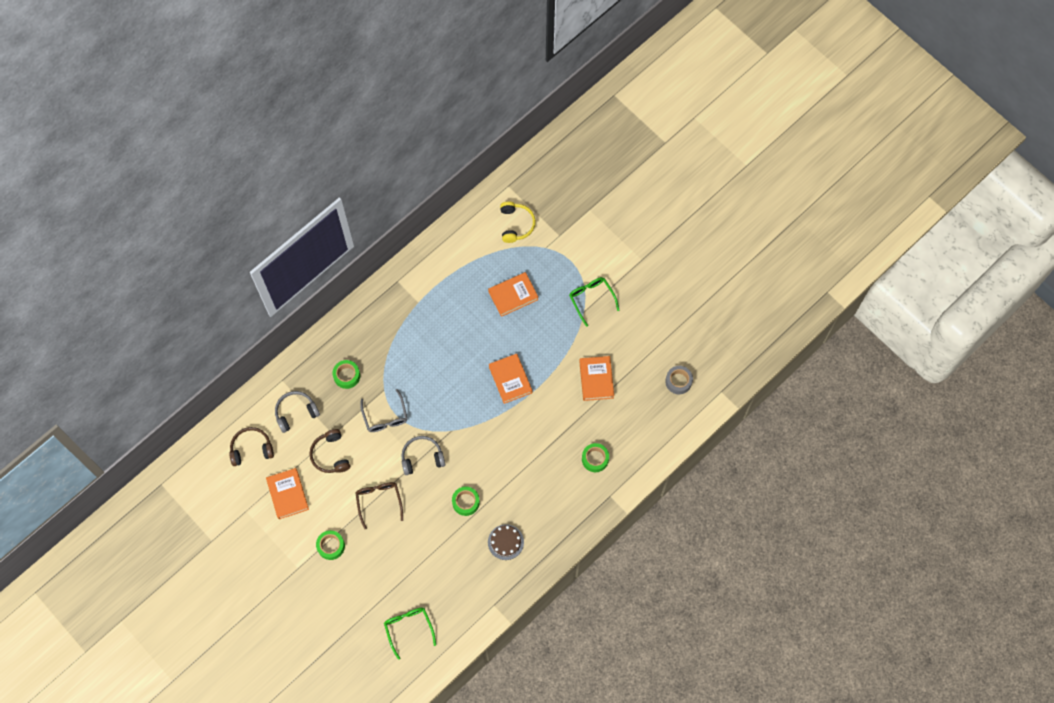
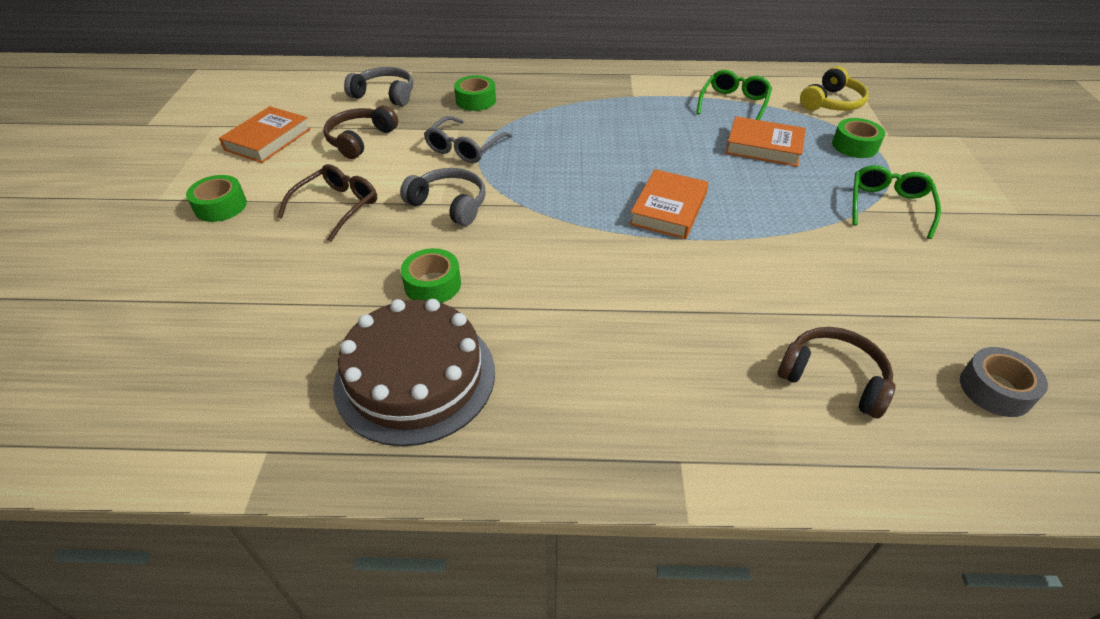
camera: 45 degrees right, 25 degrees down
brown headphones [229,427,274,466] -> brown headphones moved to [778,327,895,418]
green glasses [384,607,436,660] -> green glasses moved to [697,70,772,120]
brown cake [488,524,524,560] -> brown cake [333,299,495,446], size x1.88
orange book [579,356,614,401] -> none
green tape [582,443,609,472] -> green tape moved to [832,118,885,158]

